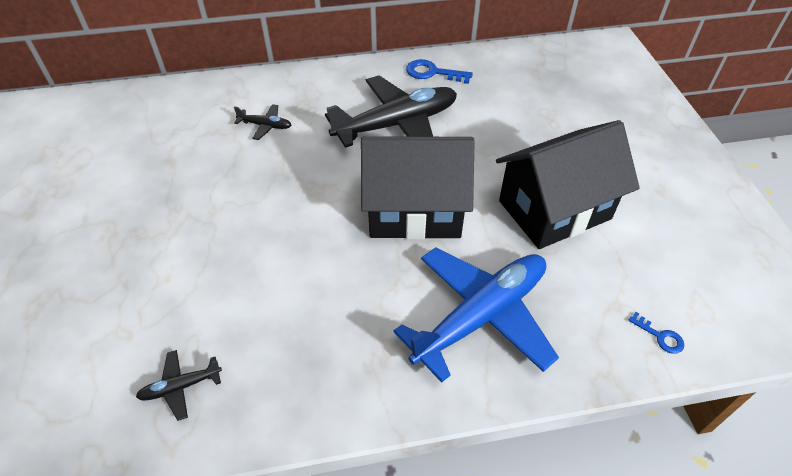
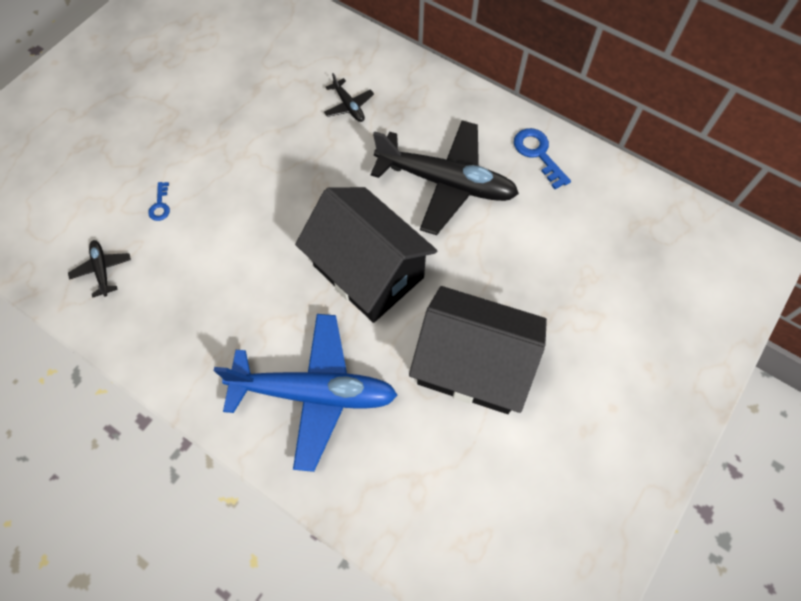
camera: 45 degrees right, 15 degrees up
black plane [136,350,222,421] -> black plane turned 45 degrees clockwise [68,240,131,298]
blue key [628,312,684,354] -> blue key moved to [148,182,170,221]

